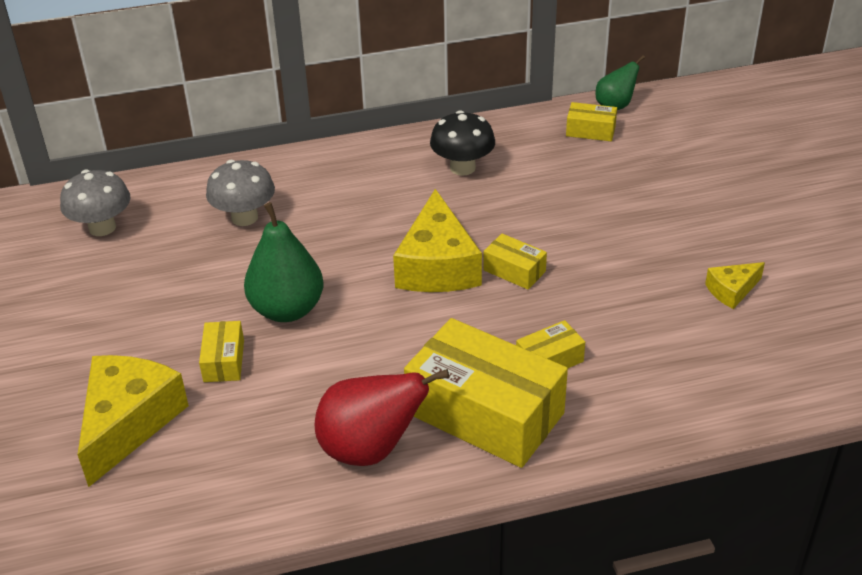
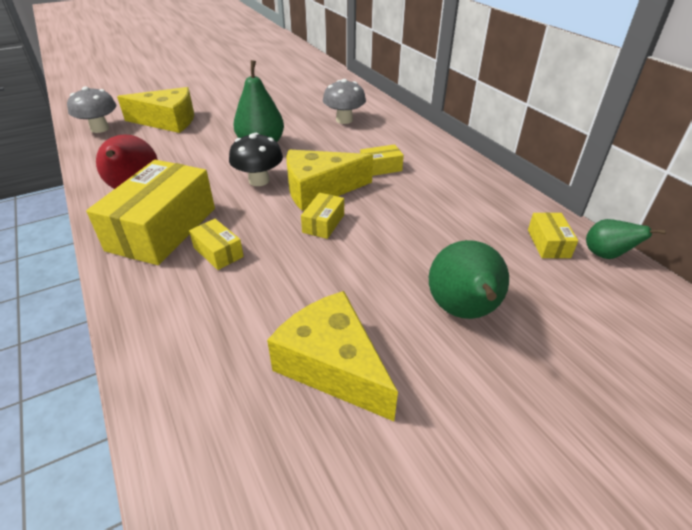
camera: 75 degrees right, 0 degrees up
grey mushroom [60,169,131,236] -> grey mushroom moved to [67,86,116,133]
yellow box [199,321,244,382] -> yellow box moved to [360,144,404,176]
black mushroom [430,110,495,176] -> black mushroom moved to [229,133,283,186]
yellow cheese [705,262,765,309] -> yellow cheese [267,291,398,421], size x2.01
none -> green pear [429,240,509,319]

